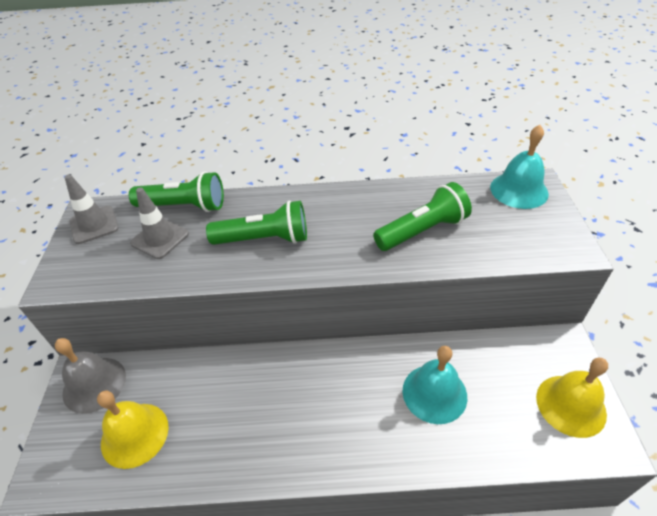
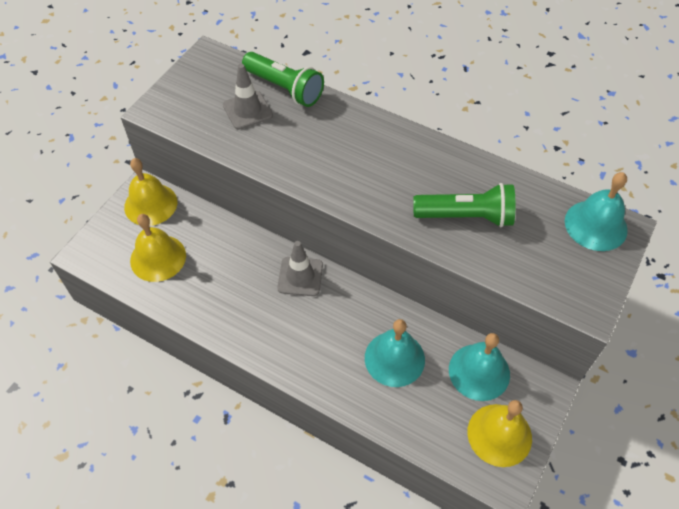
camera: 30 degrees right, 10 degrees up
grey bell [55,338,126,414] -> yellow bell [124,158,177,226]
grey traffic cone [64,174,119,244] -> grey traffic cone moved to [277,241,323,296]
green flashlight [206,200,307,245] -> none
none -> turquoise bell [449,333,510,401]

